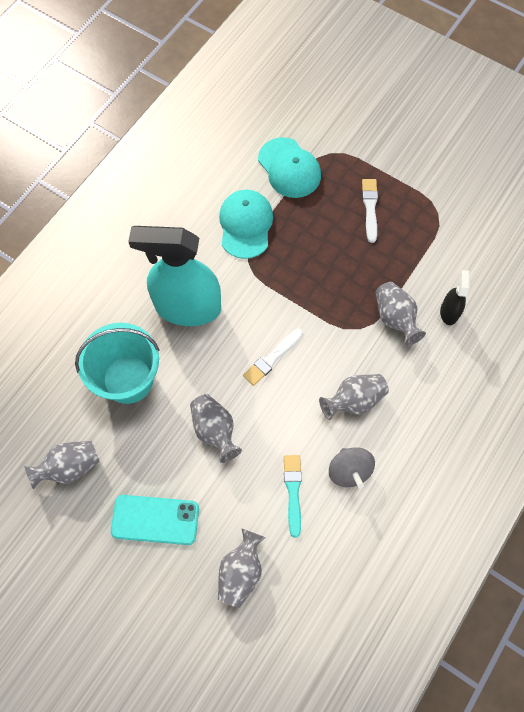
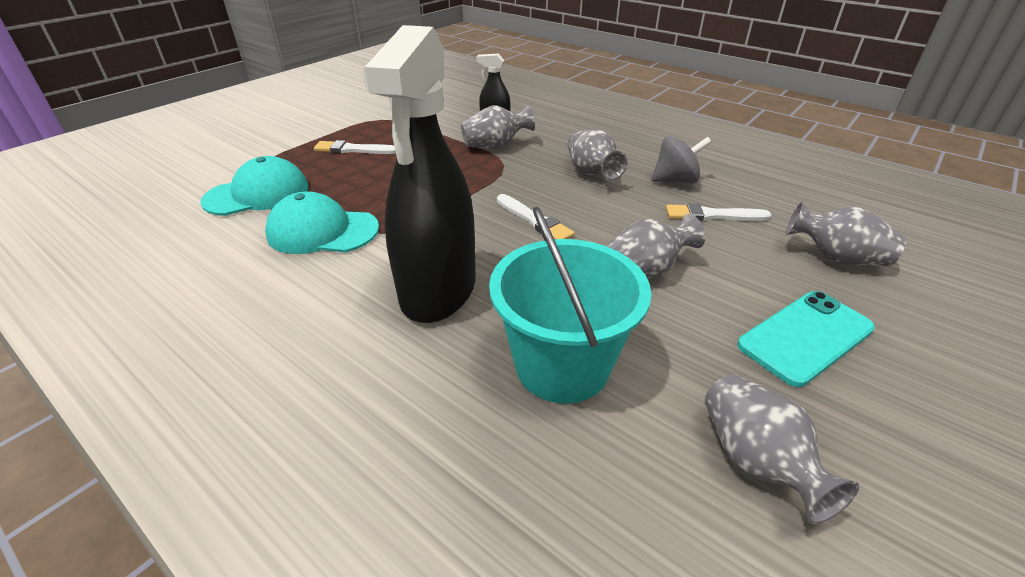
camera: 85 degrees left, 30 degrees down
turquoise phone [111,495,199,545] -> turquoise phone turned 45 degrees clockwise [737,291,875,387]
turquoise spray bottle [128,226,221,326] -> black spray bottle [362,25,476,323]
turquoise brush [284,455,302,538] -> white brush [666,204,771,221]

